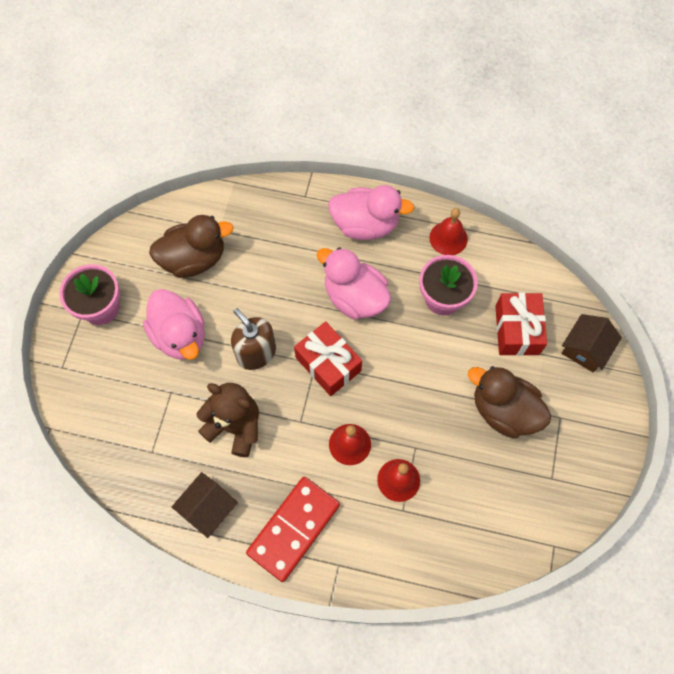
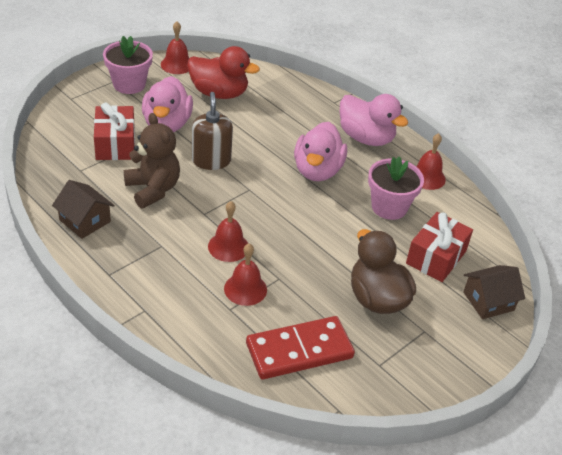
camera: 30 degrees right, 25 degrees down
brown duck [149,215,234,278] -> red duck [187,46,260,99]
brown house [172,472,238,538] -> brown house turned 60 degrees clockwise [52,180,115,239]
red domino [246,477,340,582] -> red domino moved to [246,316,355,379]
red gift [294,321,362,396] -> red gift moved to [94,103,135,160]
pink duck [316,247,391,320] -> pink duck turned 150 degrees counterclockwise [294,122,347,181]
none -> red bell [161,21,189,74]

